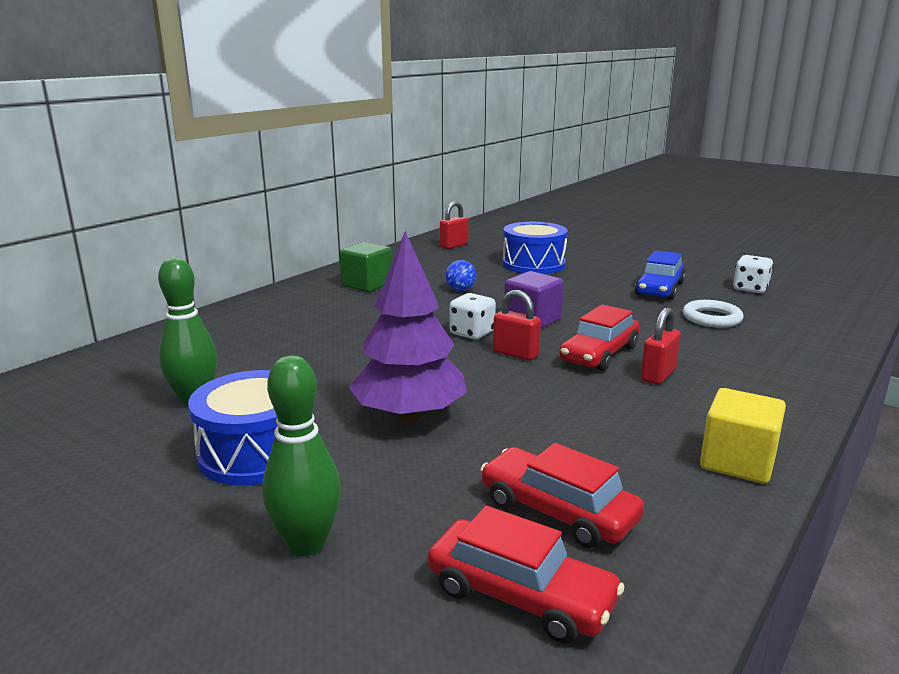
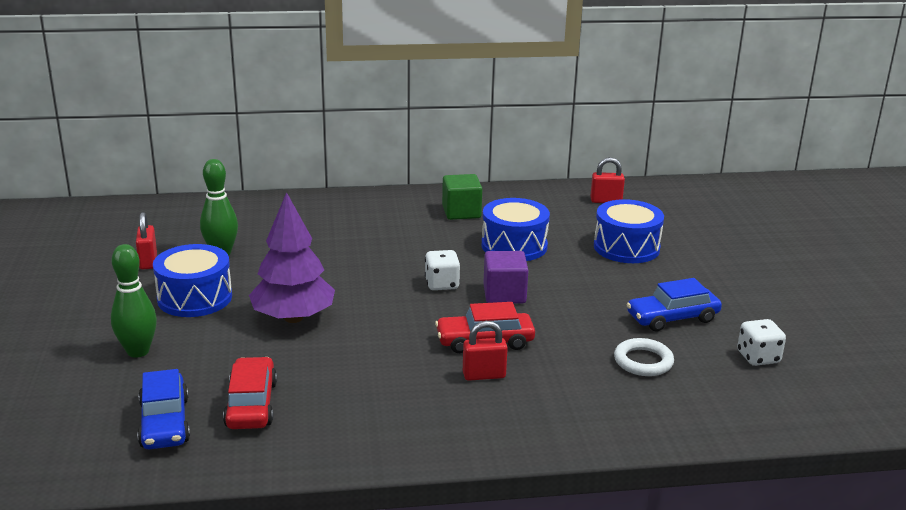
camera: 45 degrees right, 5 degrees up
red car [428,506,624,643] -> blue car [137,369,190,449]
blue ball [446,260,477,291] -> blue drum [482,198,550,261]
red padlock [493,290,541,360] -> red padlock moved to [136,212,157,269]
yellow cube [700,388,786,484] -> none

